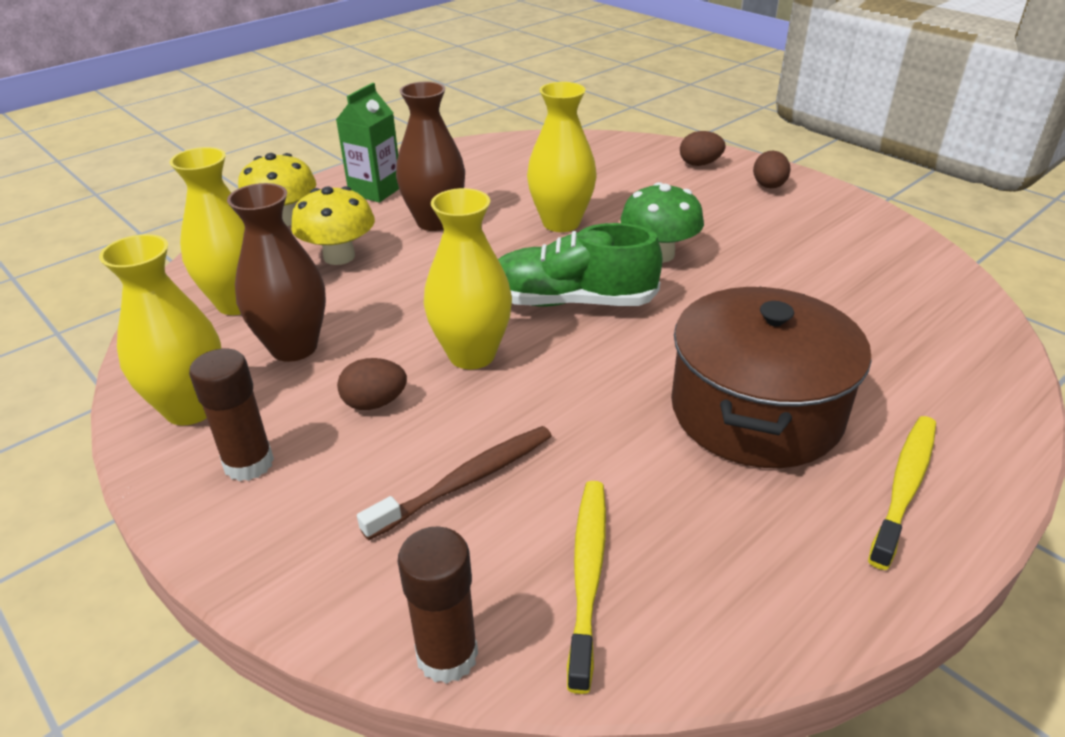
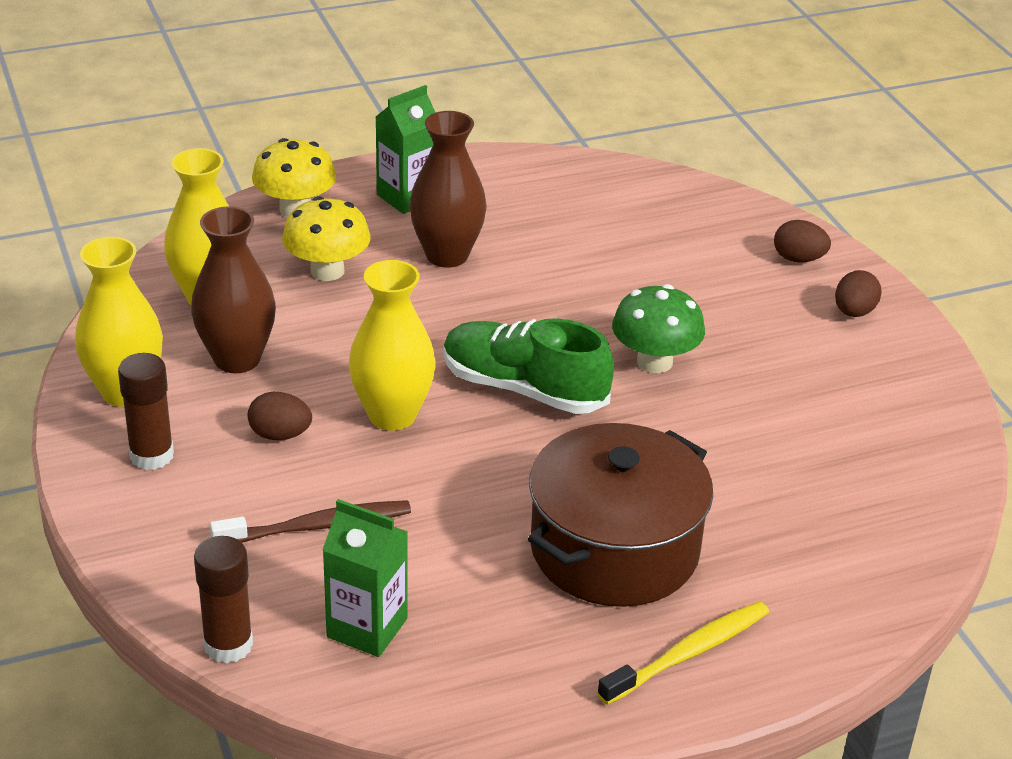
camera: 20 degrees right, 0 degrees up
yellow vase [527,82,596,232] -> none
yellow toothbrush [567,481,606,694] -> green carton [323,499,408,657]

